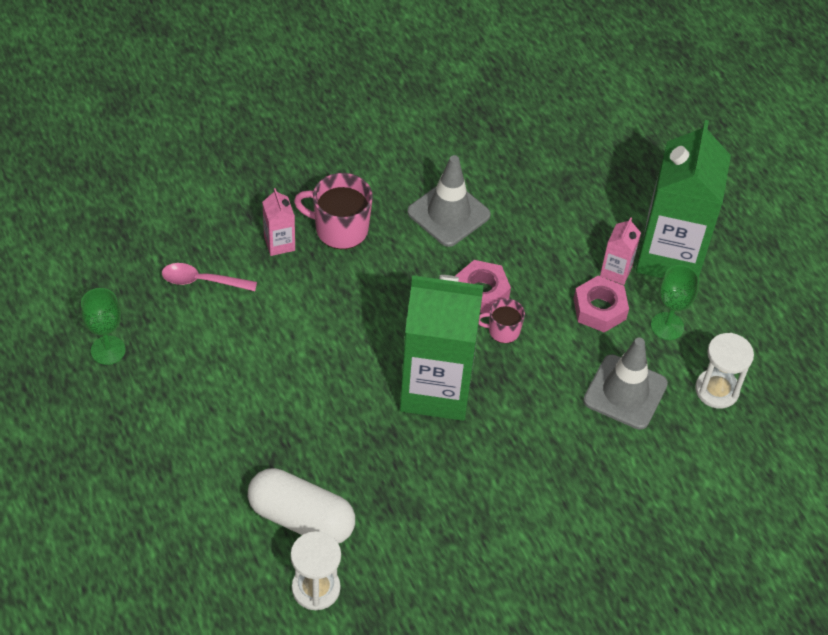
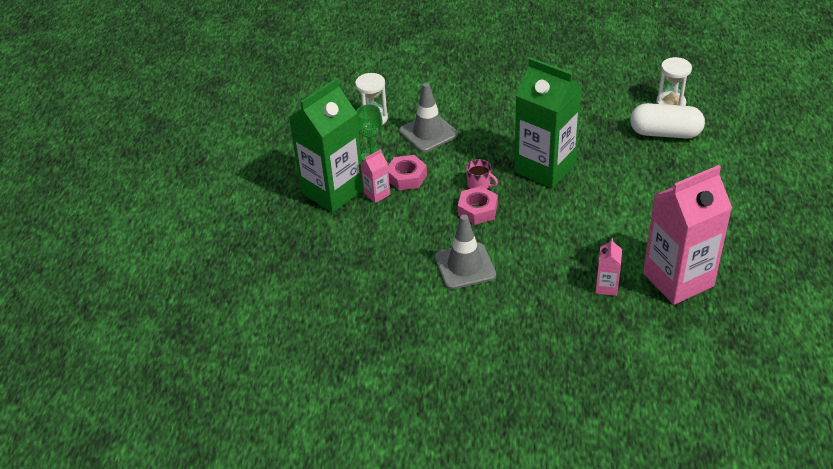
camera: 145 degrees left, 10 degrees down
green goblet [81,288,126,365] -> none
pink spoon [162,263,257,291] -> pink carton [643,165,732,305]
white capsule [248,468,355,544] -> white capsule turned 45 degrees counterclockwise [630,103,705,139]
pink mug [294,173,373,249] -> none

